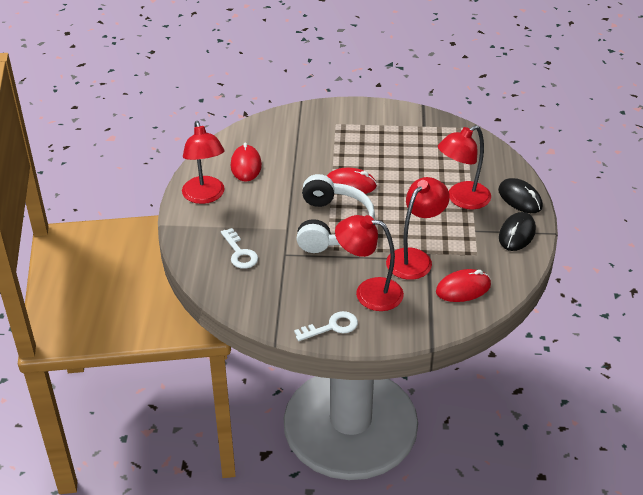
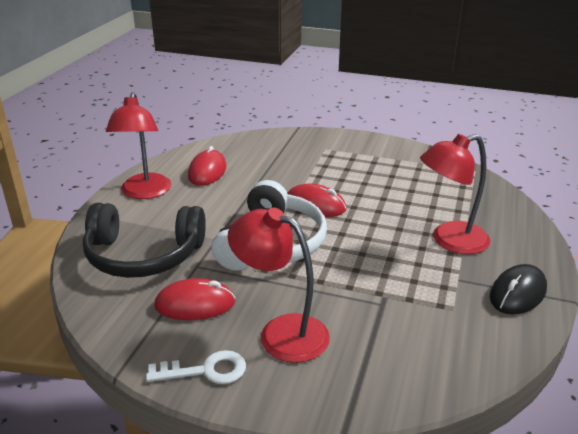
camera: 15 degrees right, 10 degrees down
white key [221,228,258,269] -> black headphones [83,203,206,278]
red lamp [386,177,450,280] -> none
red mouse [436,269,491,302] -> red mouse moved to [154,278,235,320]
black mouse [498,178,543,213] -> none

